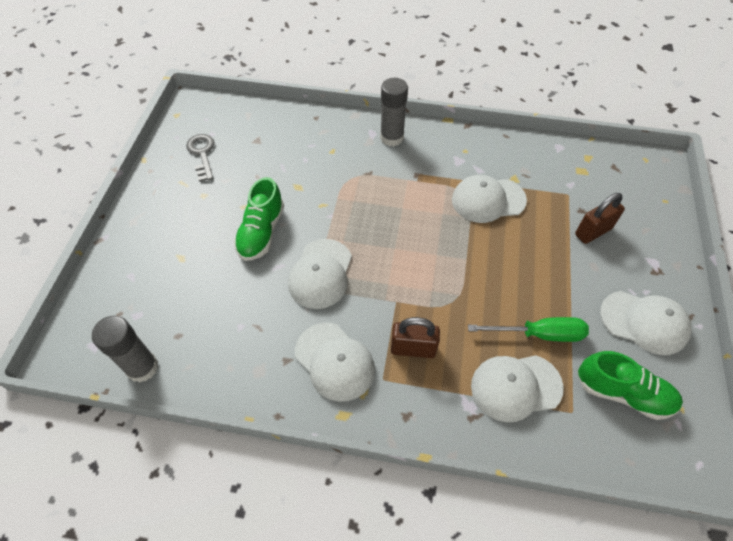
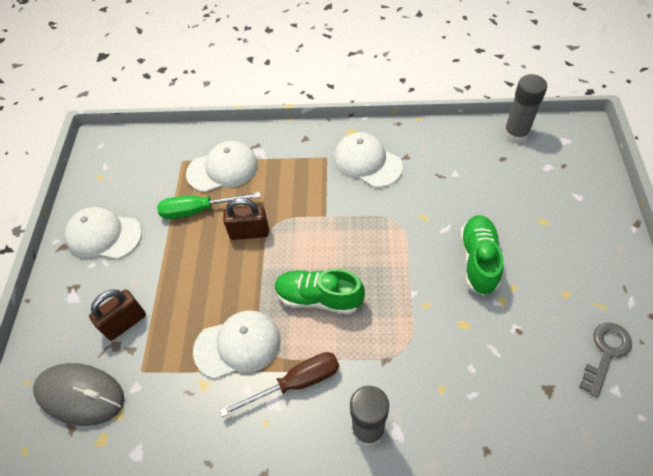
camera: 175 degrees right, 0 degrees up
grey key [186,134,215,182] -> grey key turned 120 degrees counterclockwise [580,323,632,398]
white cap [288,239,352,309] -> none
brown padlock [391,317,440,358] -> brown padlock moved to [223,198,269,240]
green shoe [578,351,683,420] -> green shoe moved to [275,269,365,314]
none -> grey mouse [33,363,124,426]
none -> brown screwdriver [220,352,339,417]

